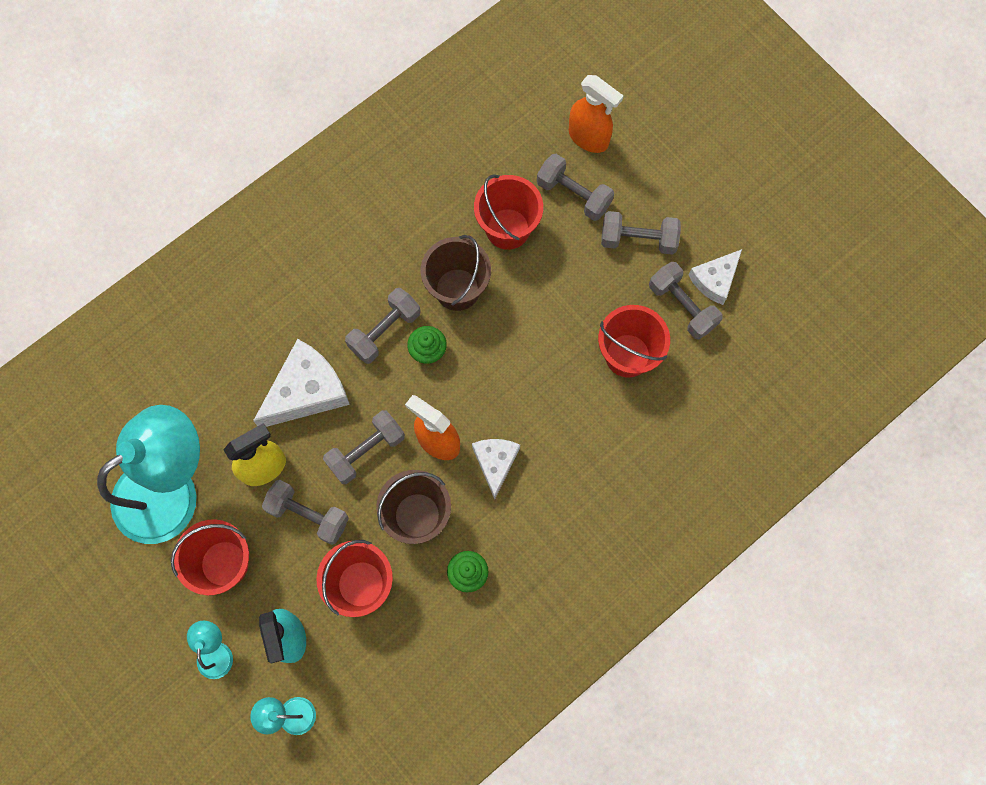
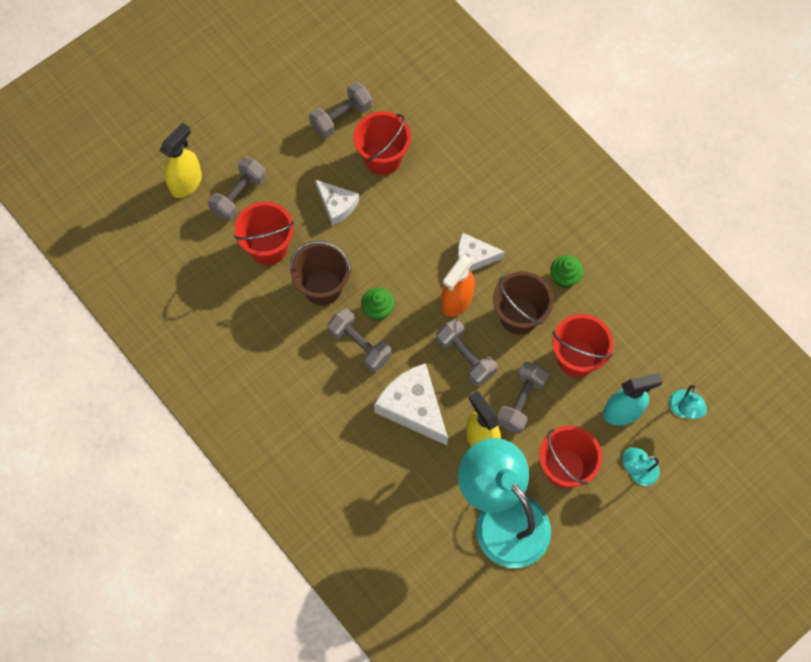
camera: 90 degrees left, 5 degrees down
orange spray bottle [569,75,623,153] -> yellow spray bottle [160,122,202,198]
grey dumbbell [601,211,681,255] -> none
white cheese [689,249,742,305] -> white cheese moved to [315,180,359,226]

